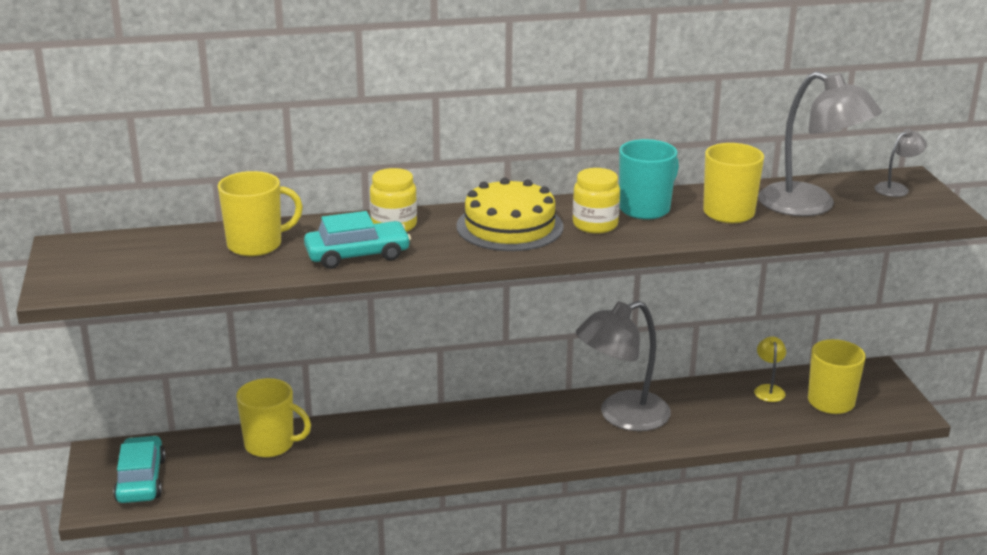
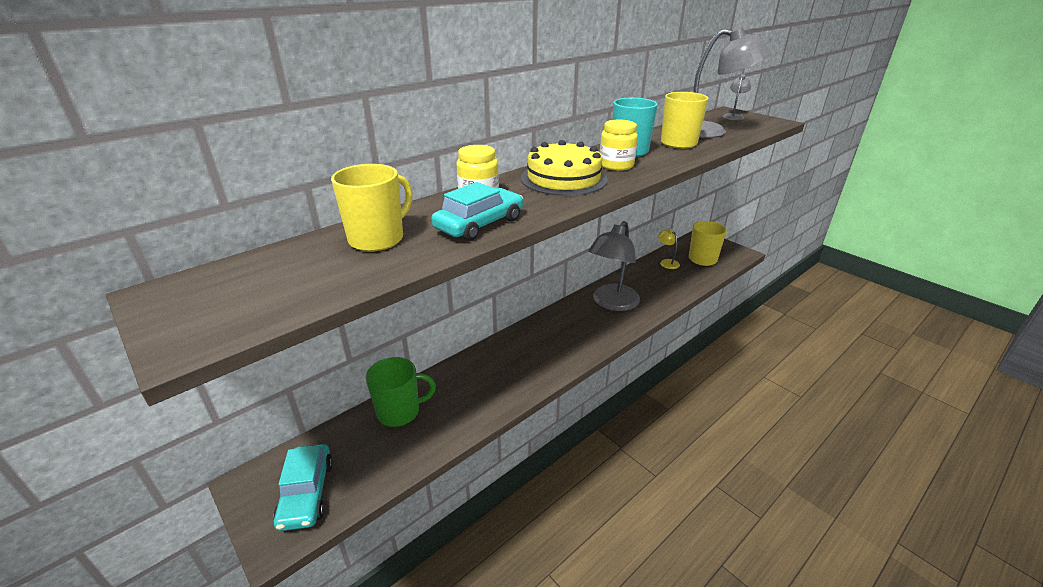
camera: 30 degrees left, 5 degrees up
turquoise car [113,435,166,503] -> turquoise car turned 150 degrees counterclockwise [273,444,333,531]
yellow mug [236,378,311,458] -> green mug [366,357,436,427]

